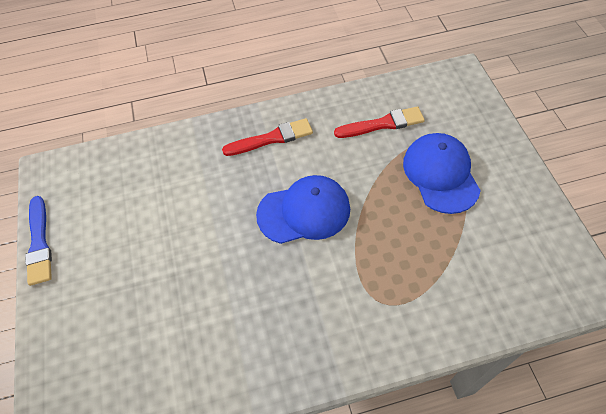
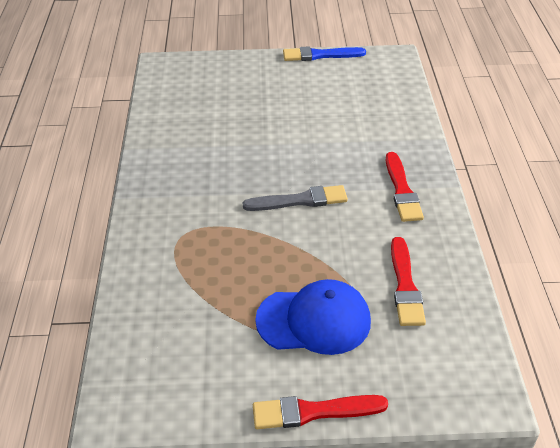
camera: 100 degrees right, 15 degrees down
blue cap [256,175,350,244] -> grey brush [243,185,348,211]
none -> red brush [253,395,388,429]

